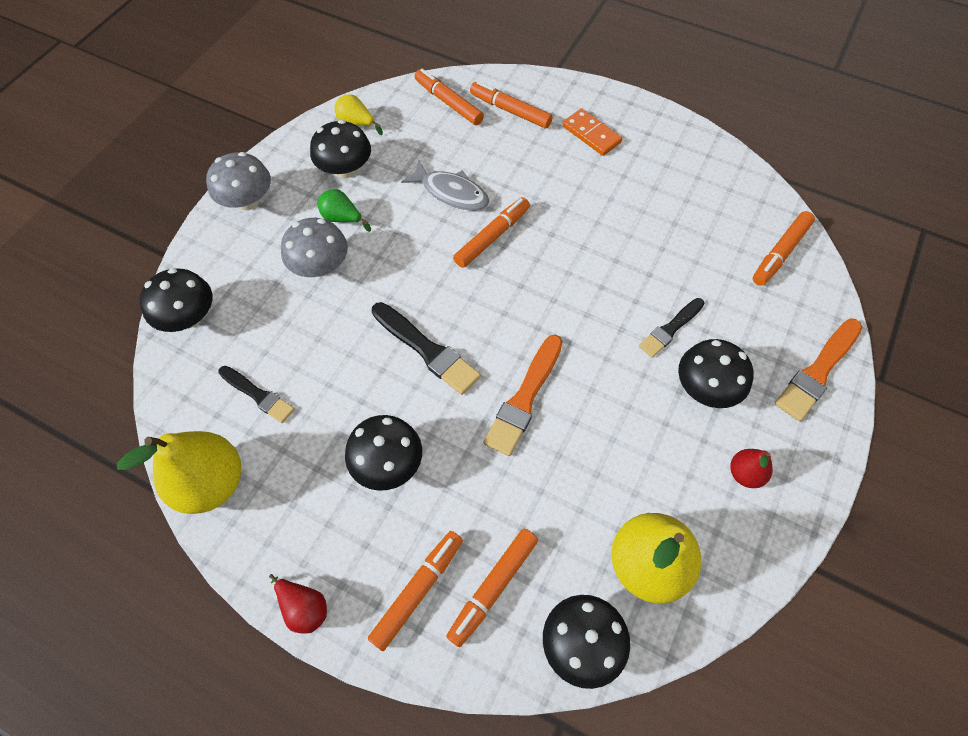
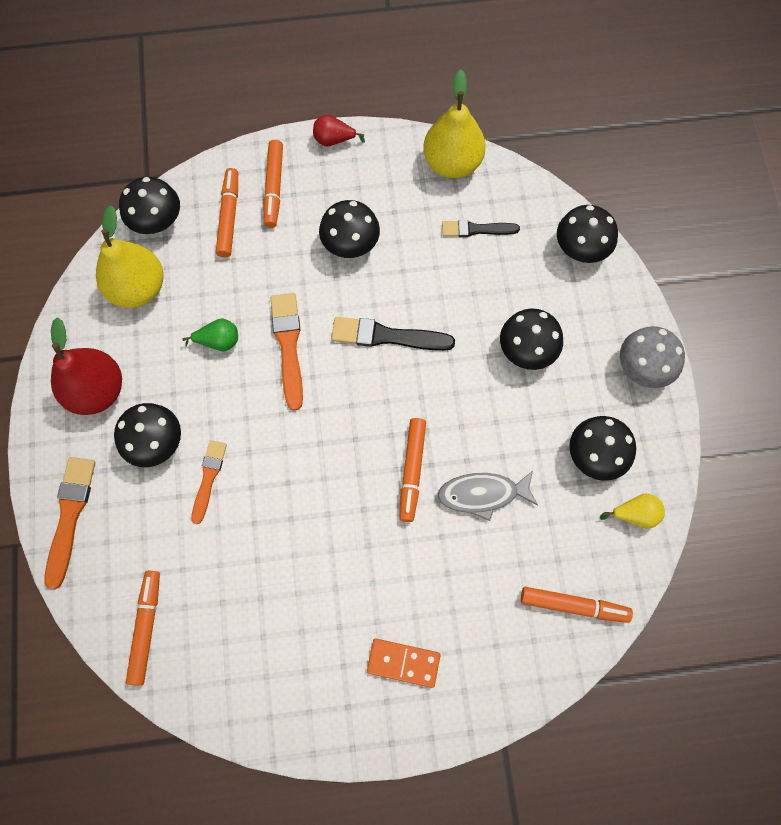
camera: 145 degrees right, 10 degrees up
grey mushroom [281,218,348,277] -> black mushroom [500,308,563,370]
green pear [318,189,371,232] -> green pear moved to [183,318,238,351]
orange marker [470,81,552,128] -> none
black brush [639,298,704,357] -> orange brush [191,440,227,524]
red pear [731,449,773,488] -> red pear [51,317,122,415], size x2.01

